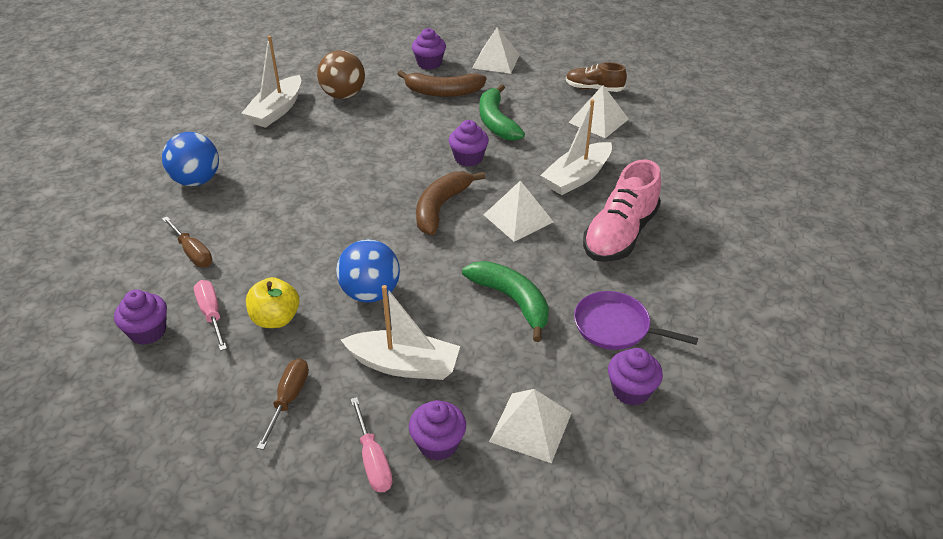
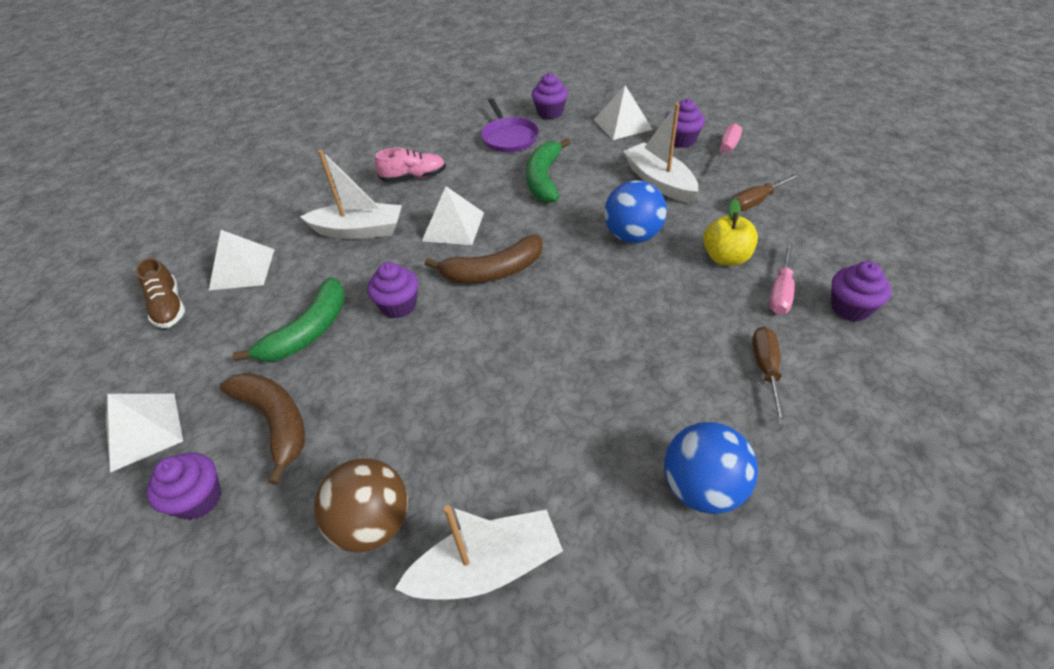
camera: 130 degrees left, 5 degrees up
pink shoe [583,159,661,262] -> pink shoe [375,148,446,182], size x0.60

